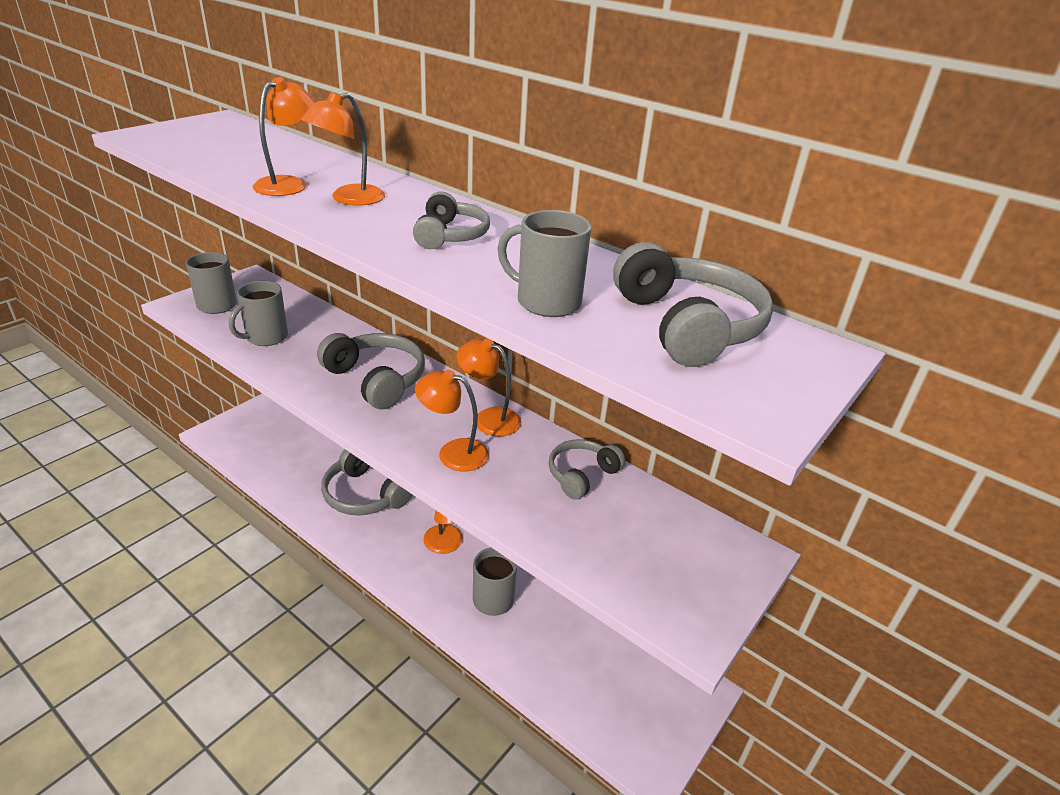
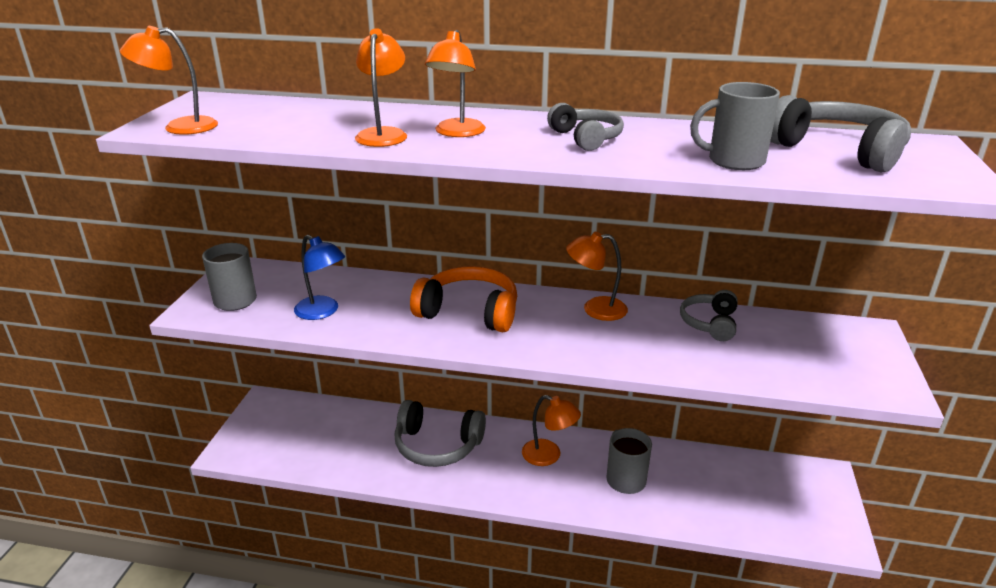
camera: 25 degrees left, 5 degrees down
grey mug [229,281,288,346] -> blue lamp [294,235,345,320]
grey headphones [317,333,425,409] -> orange headphones [410,266,517,332]
orange lamp [415,370,489,471] -> orange lamp moved to [120,26,218,135]

